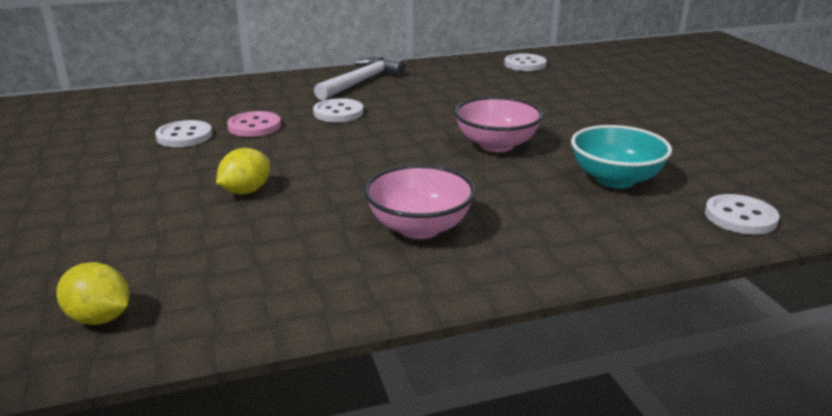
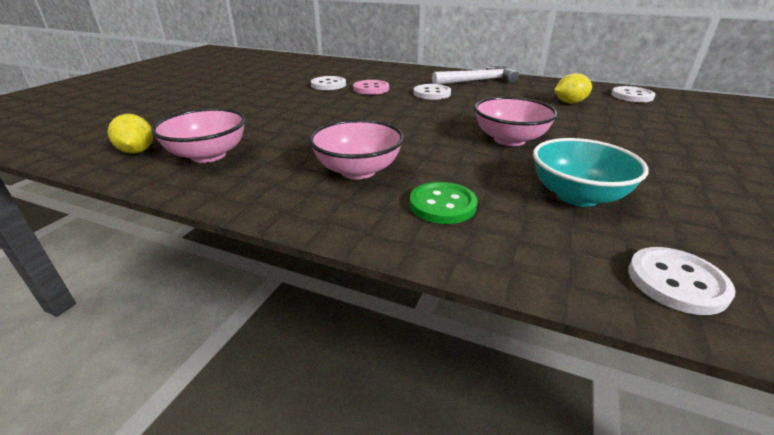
camera: 40 degrees right, 5 degrees up
yellow lemon [216,148,270,194] -> yellow lemon moved to [554,73,592,104]
none -> pink bowl [151,108,246,163]
none -> green button [410,182,478,224]

